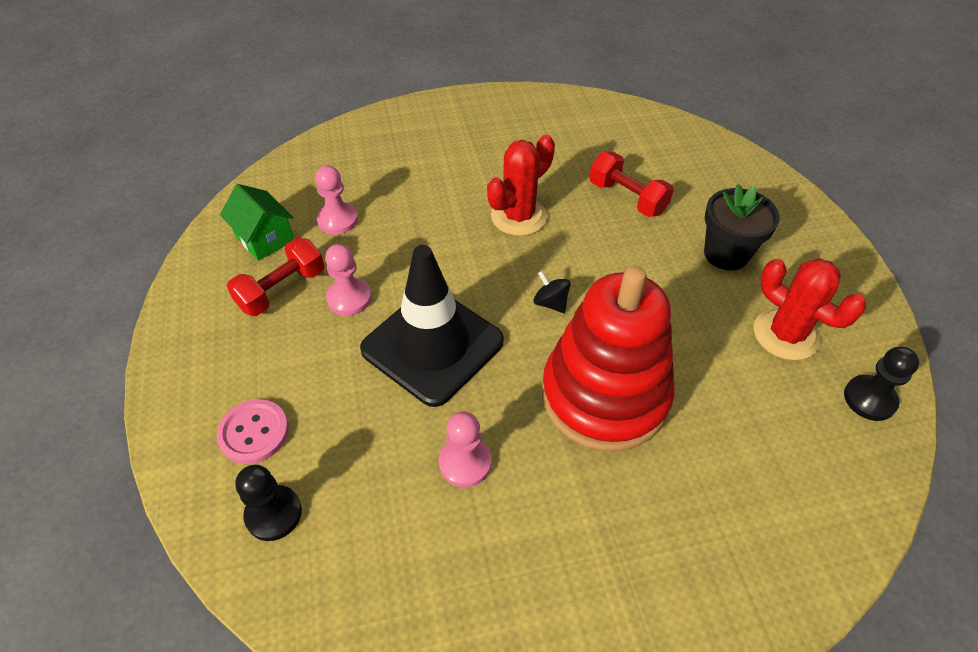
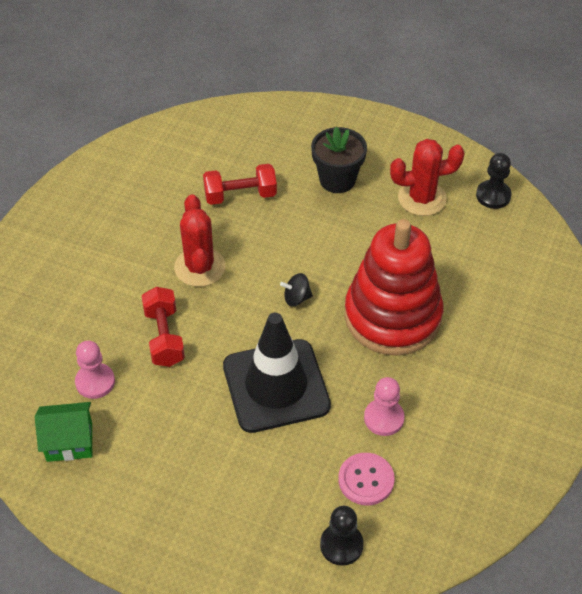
camera: 55 degrees left, 0 degrees up
pink button [217,399,289,464] -> pink button moved to [338,453,395,505]
red dumbbell [227,238,325,316] -> red dumbbell moved to [142,287,185,367]
pink pawn [325,244,372,316] -> none

